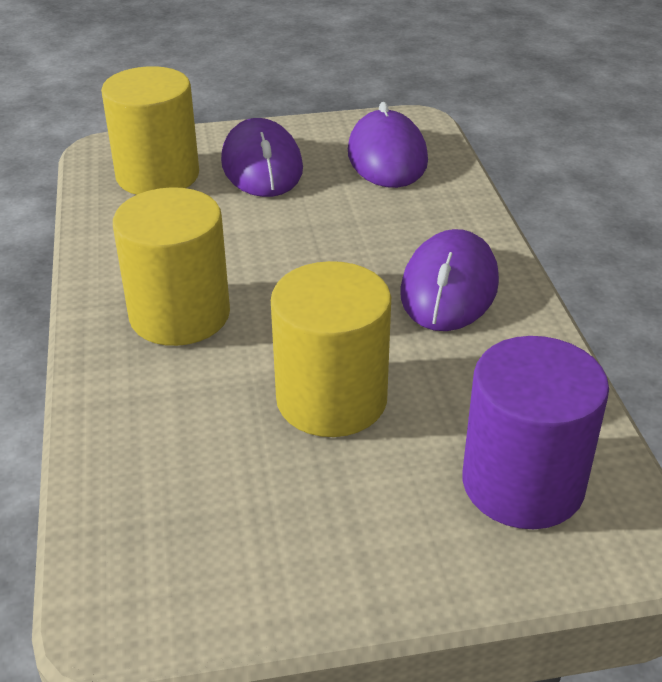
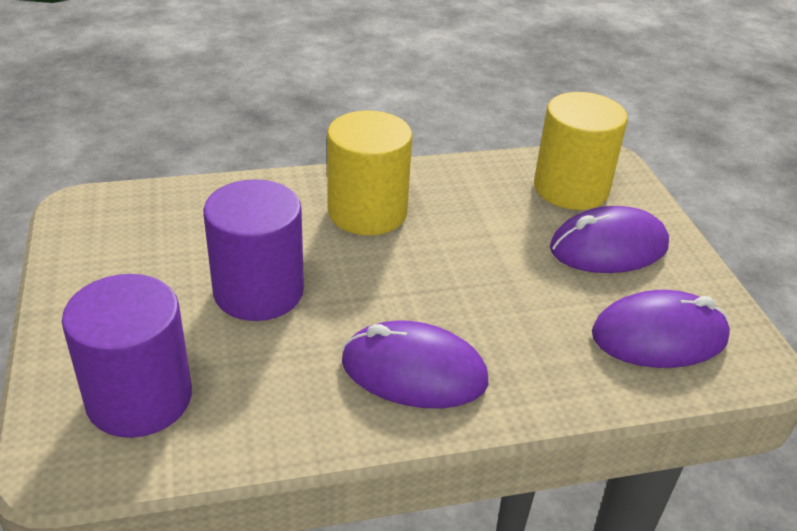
camera: 85 degrees right, 0 degrees up
yellow cylinder [271,261,391,437] -> purple cylinder [203,179,304,321]

